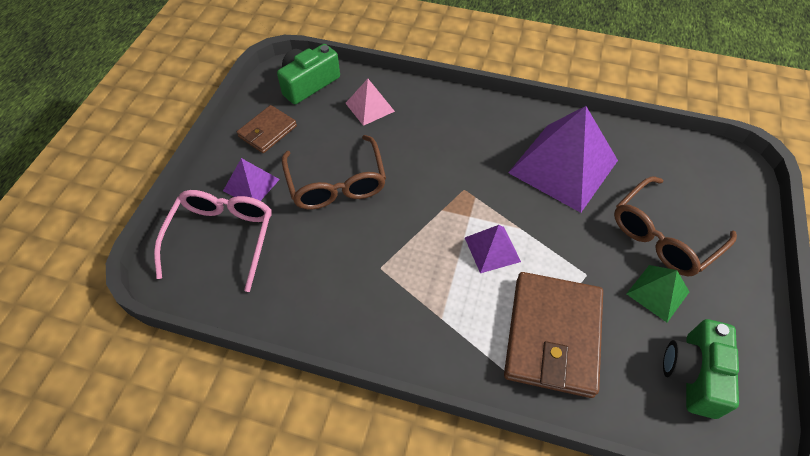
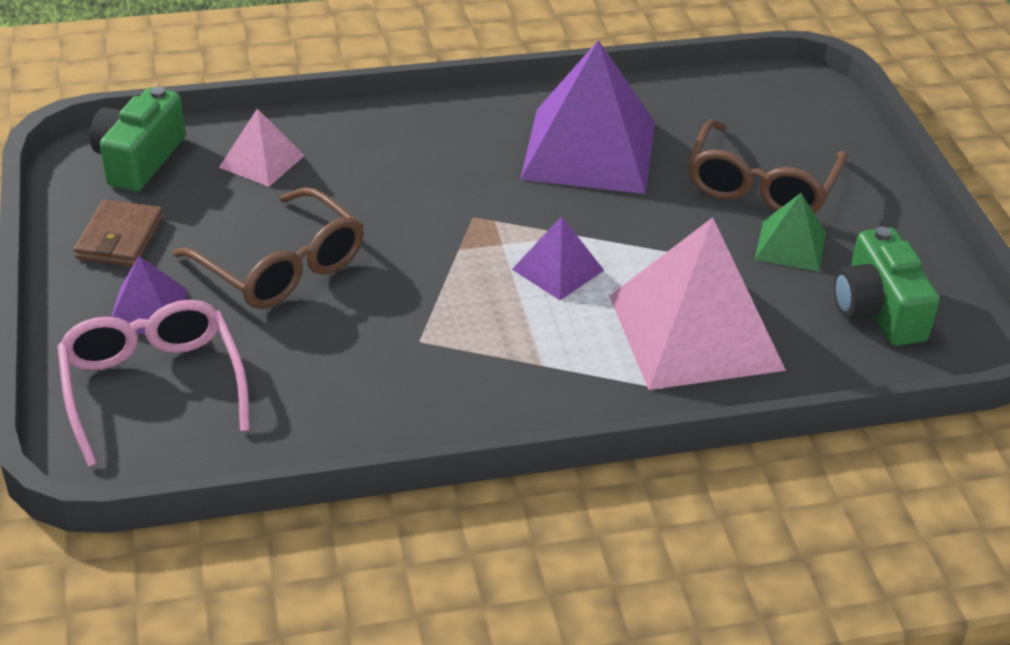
camera: 30 degrees left, 15 degrees down
brown wallet [504,272,603,398] -> pink pyramid [609,217,786,390]

